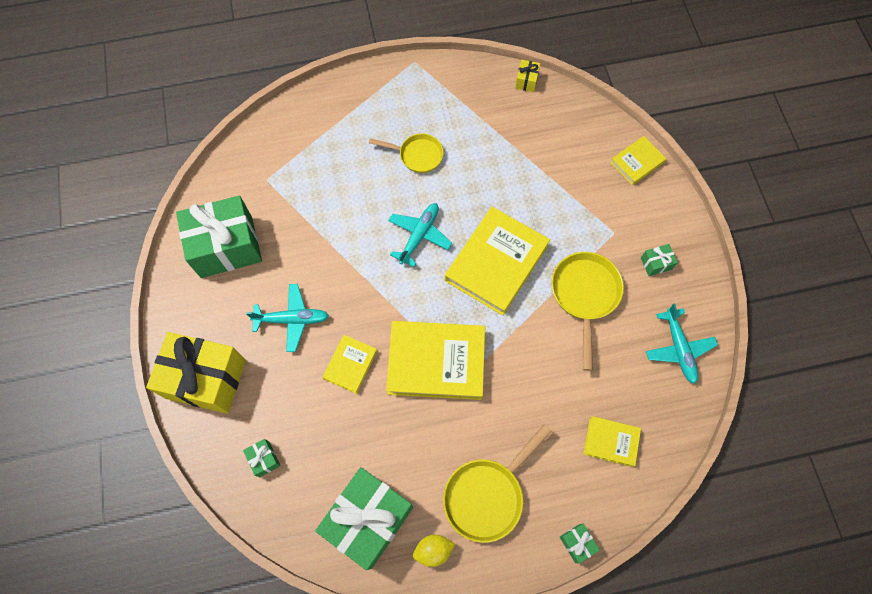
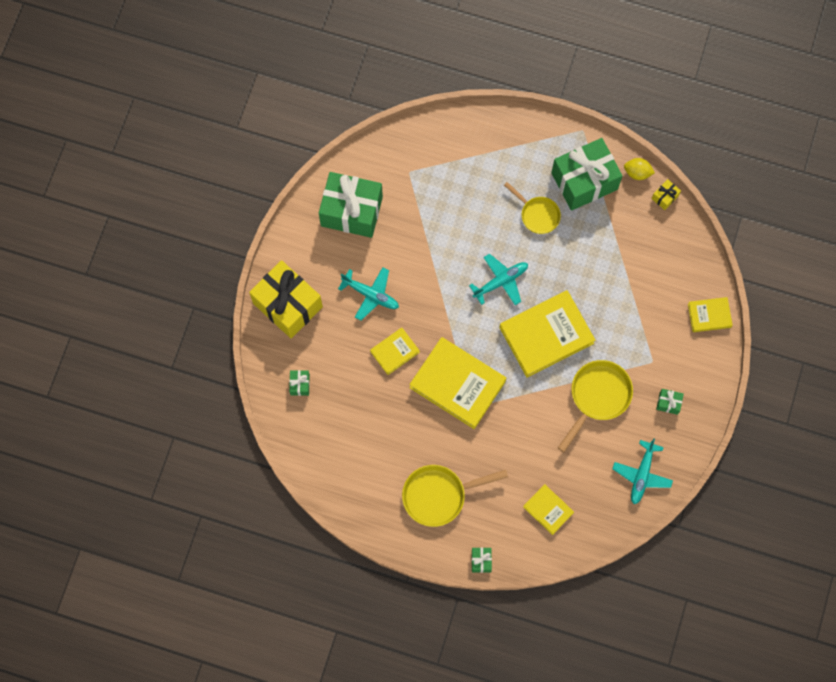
camera: 30 degrees right, 5 degrees up
green gift [315,467,413,570] -> green gift moved to [551,138,623,211]
yellow lemon [413,535,455,567] -> yellow lemon moved to [624,158,655,180]

